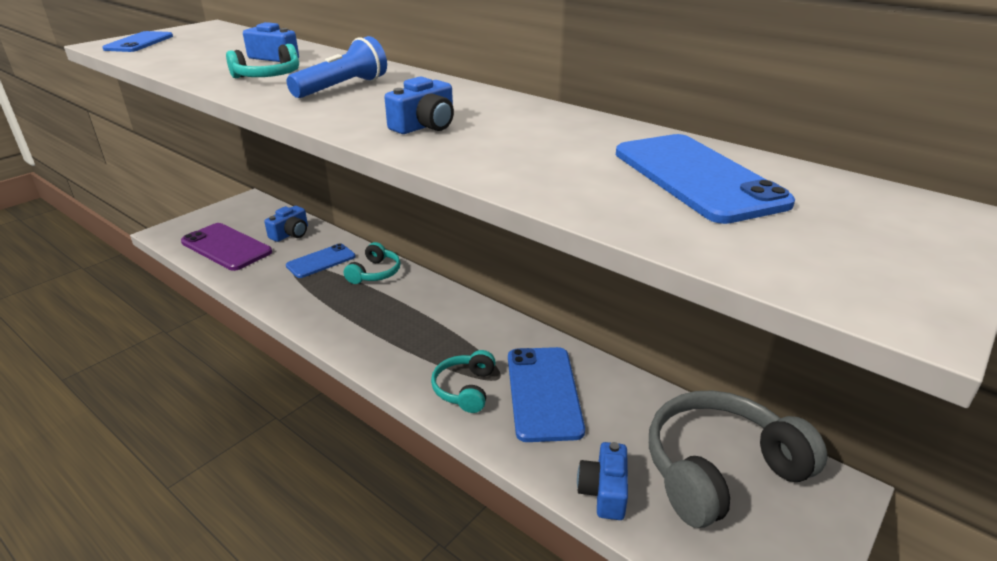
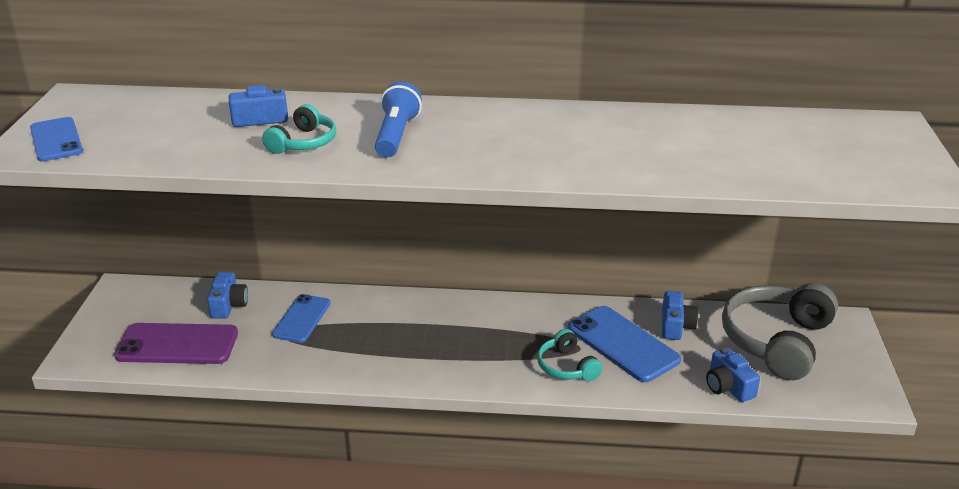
camera: 35 degrees left, 0 degrees up
turquoise headphones [344,242,401,284] -> none
blue camera [384,76,454,134] -> blue camera moved to [662,291,698,340]
blue phone [616,134,795,224] -> none

